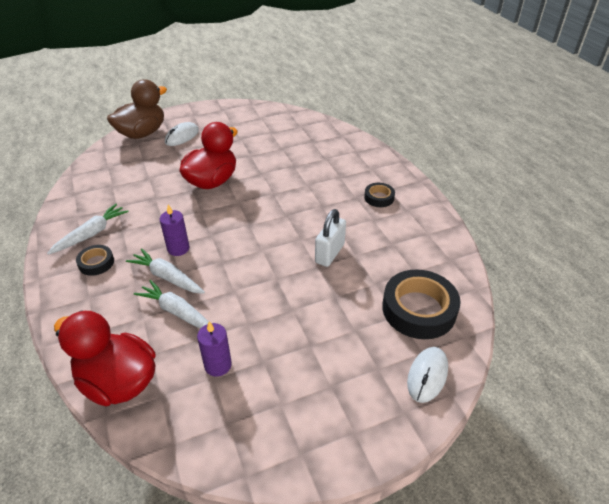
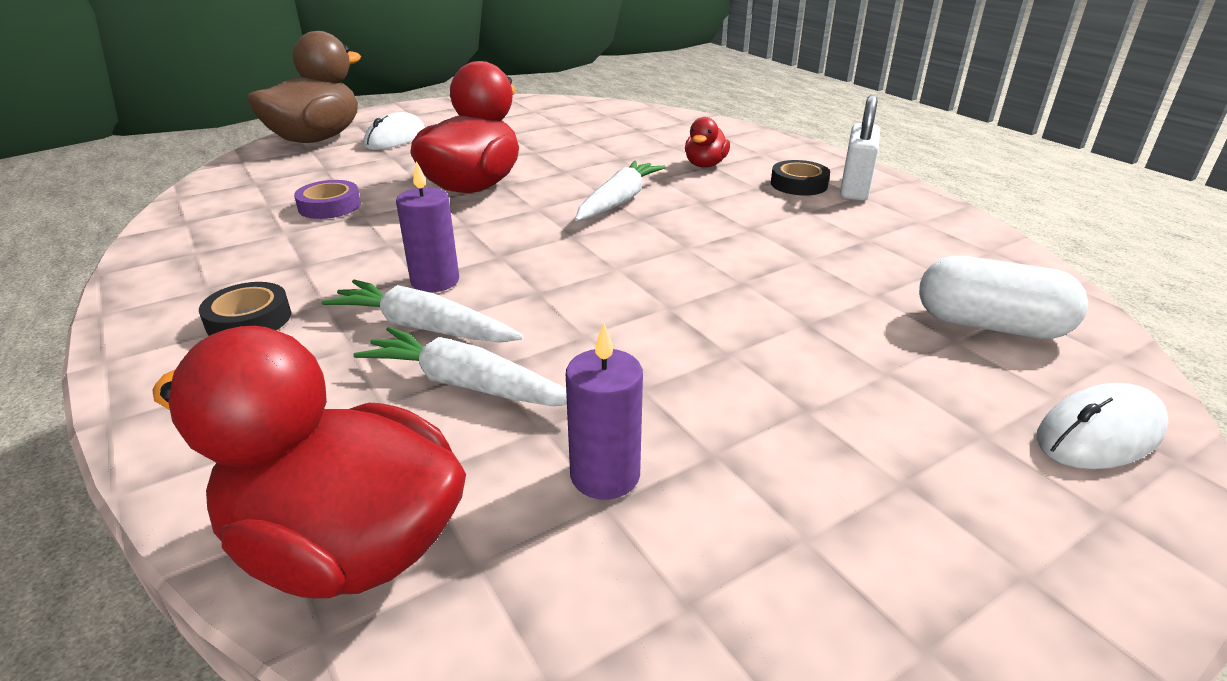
camera: 10 degrees left, 10 degrees down
white carrot [47,204,129,255] -> white carrot moved to [575,161,666,221]
white padlock [315,209,346,267] -> white padlock moved to [840,95,880,201]
black tape [382,269,461,339] -> white capsule [919,256,1088,339]
white mouse [407,347,448,403] -> white mouse turned 45 degrees clockwise [1037,383,1169,469]
none -> purple tape [294,180,361,219]
none -> red duck [685,117,730,168]

